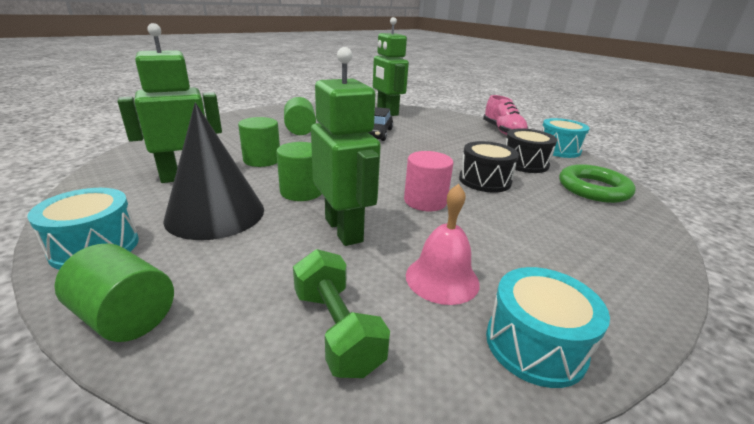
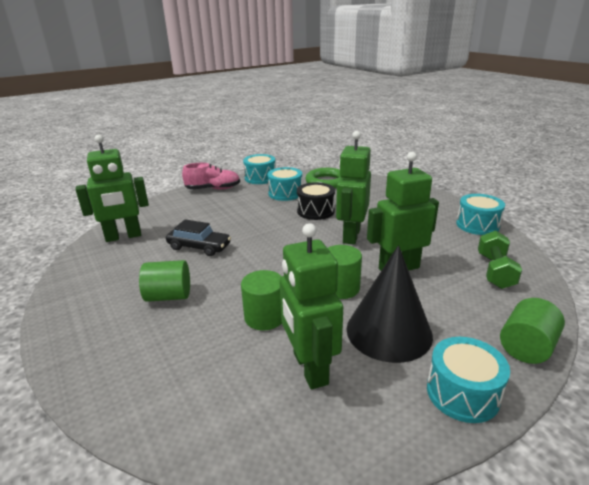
camera: 80 degrees left, 0 degrees up
green dumbbell [293,249,390,378] -> green dumbbell turned 60 degrees counterclockwise [478,231,522,289]
pink cylinder [404,151,453,211] -> green robot [336,131,371,245]
pink bell [406,184,480,305] -> none
black drum [505,128,557,173] -> turquoise drum [267,167,302,201]

